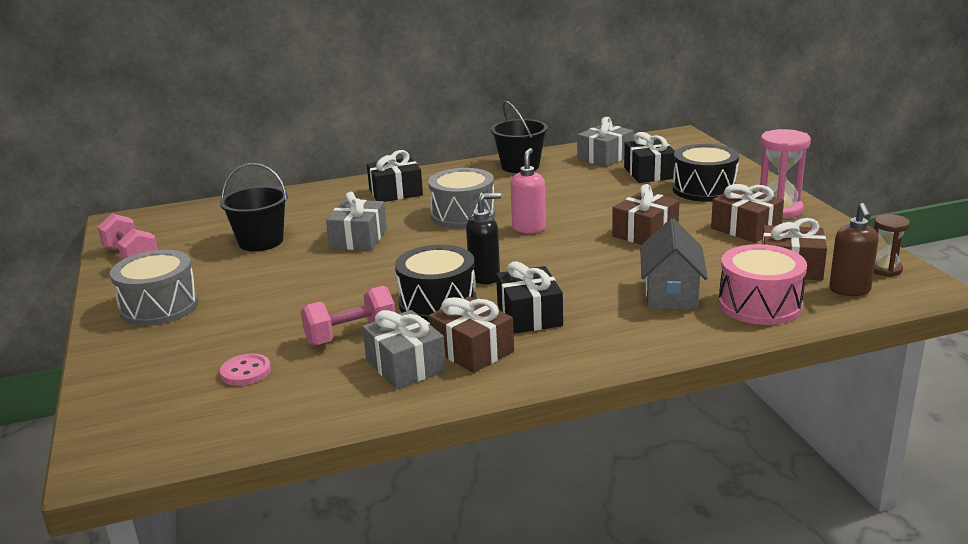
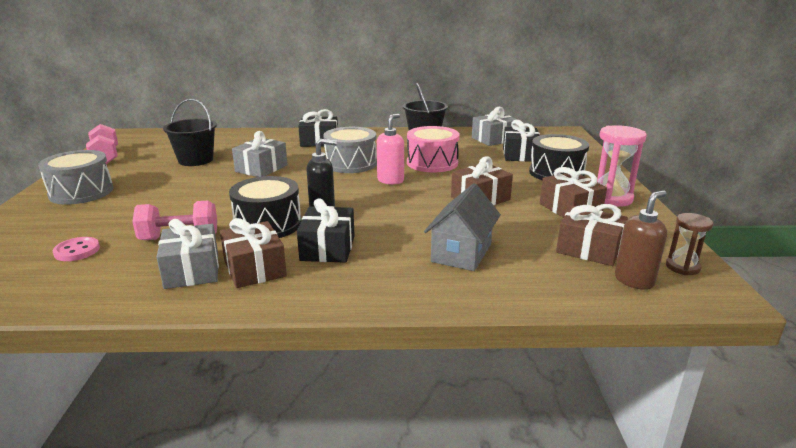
camera: 15 degrees right, 0 degrees up
pink drum [719,244,807,325] -> pink drum moved to [407,126,460,172]
brown soap dispenser [829,203,879,296] -> brown soap dispenser turned 150 degrees counterclockwise [615,190,667,290]

